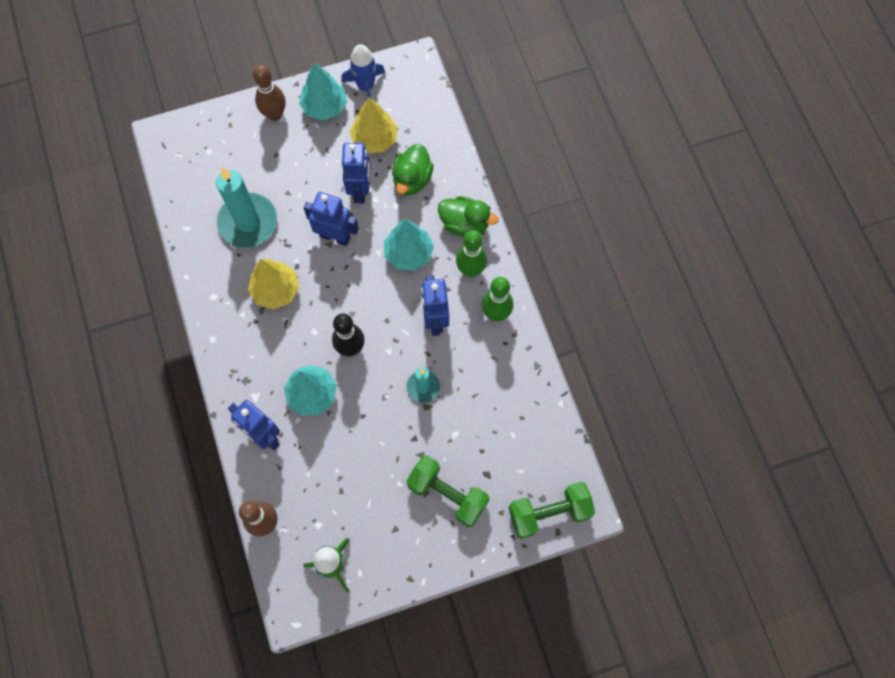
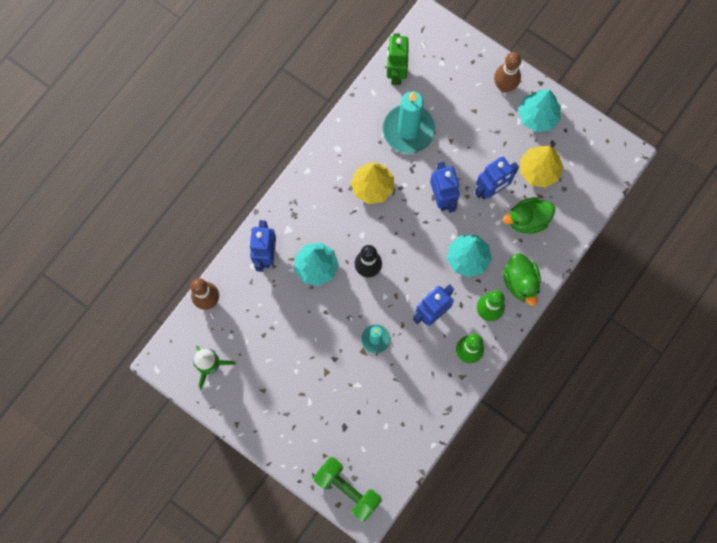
camera: 55 degrees right, 5 degrees up
blue rocket [341,44,385,98] -> none
green dumbbell [406,455,490,527] -> none
none -> green robot [387,33,409,85]

